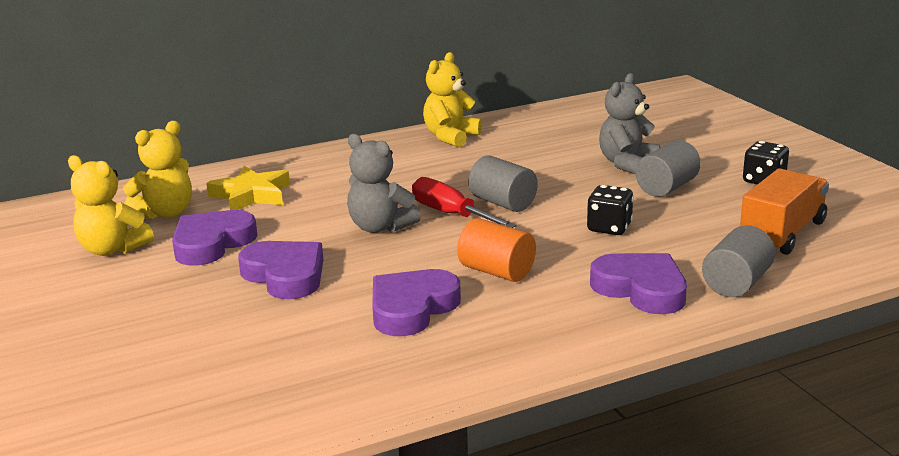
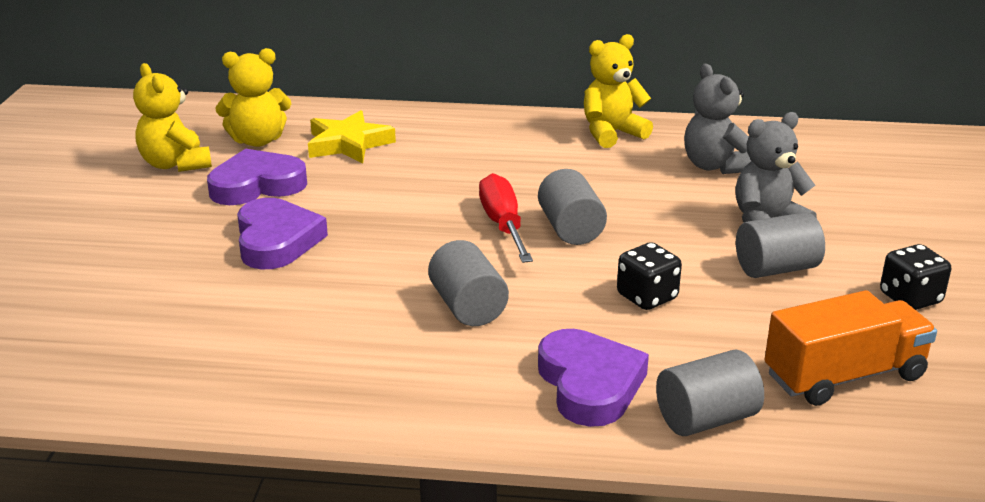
camera: 30 degrees right, 5 degrees up
grey teddy bear [347,134,421,233] -> grey teddy bear moved to [684,64,751,174]
purple heart [372,269,461,336] -> none
orange cylinder [457,218,536,282] -> grey cylinder [428,240,509,326]

